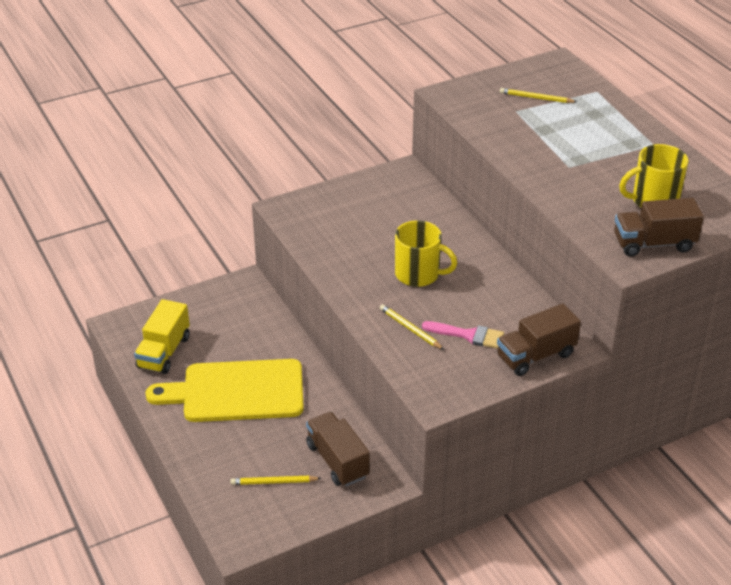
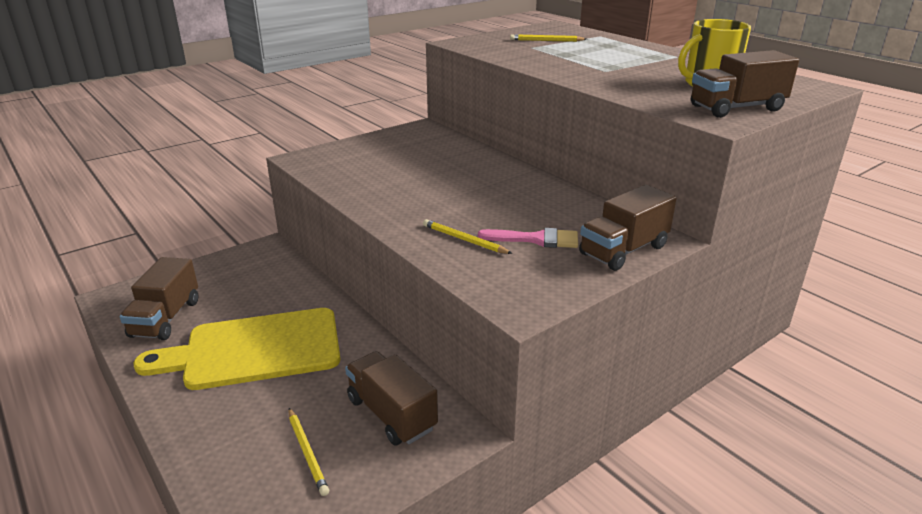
camera: 10 degrees left, 10 degrees down
yellow truck [134,299,190,374] -> brown truck [119,257,198,340]
yellow pencil [230,476,322,485] -> yellow pencil turned 105 degrees counterclockwise [288,408,329,496]
yellow mug [395,220,457,287] -> none

